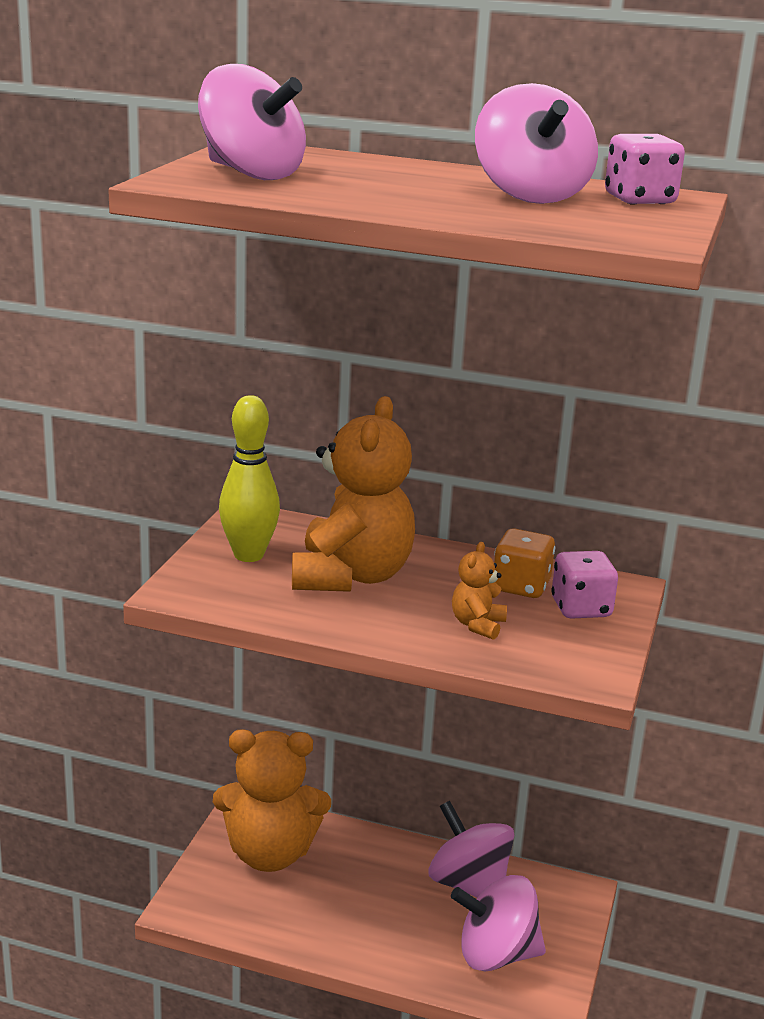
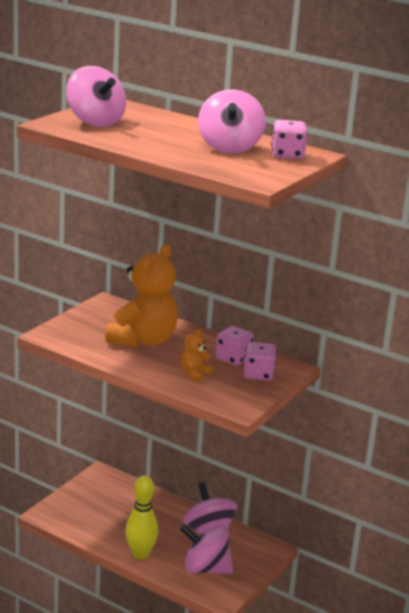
camera: 15 degrees right, 0 degrees up
orange teddy bear [213,729,331,872] -> none
yellow bowling pin [219,395,280,562] -> yellow bowling pin moved to [125,475,158,559]
orange dice [494,528,555,598] -> pink dice [215,326,254,366]

